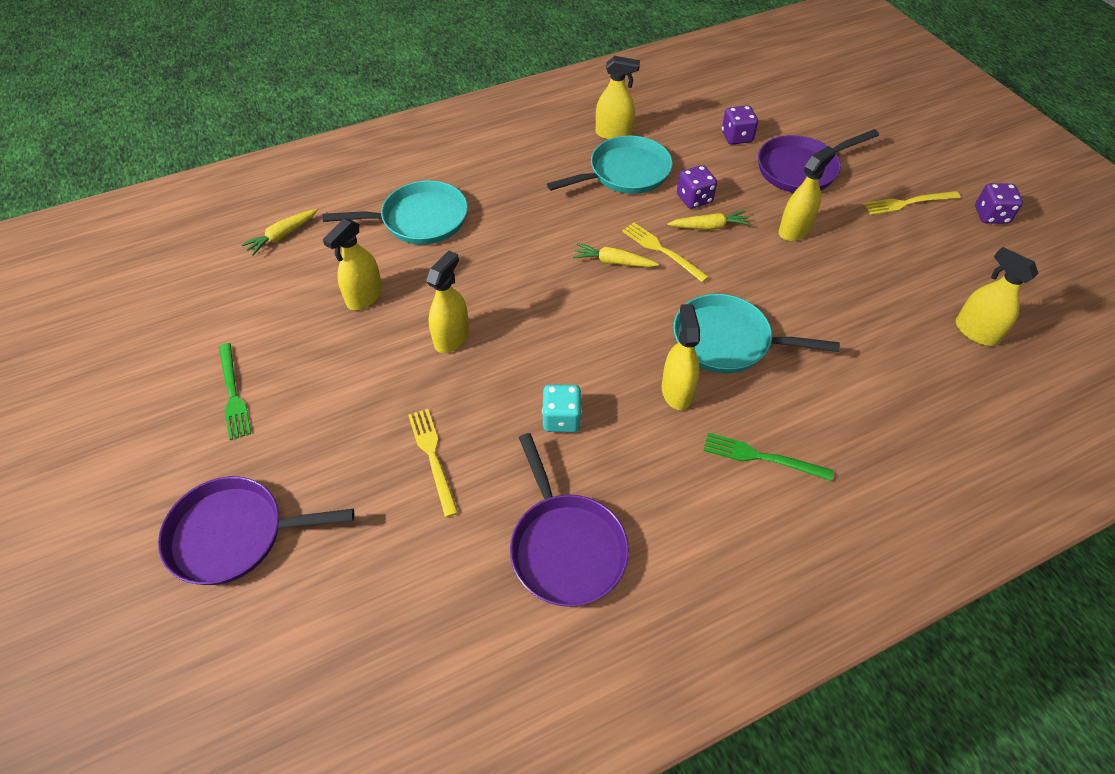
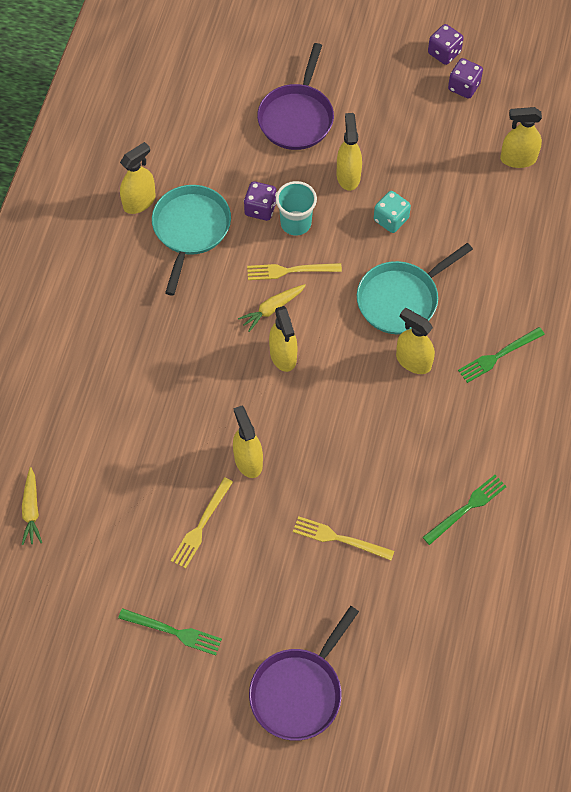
camera: 50 degrees left, 10 degrees up
turquoise pan [323,180,468,245] -> none
yellow spray bottle [323,219,383,310] -> yellow spray bottle moved to [269,306,298,372]
purple pan [510,433,629,607] -> green fork [423,475,507,545]
turquoise dice [542,384,582,432] -> turquoise dice moved to [374,191,411,233]
yellow carrot [668,211,751,230] -> turquoise cup [276,181,317,235]
purple dice [722,105,758,145] -> purple dice moved to [448,58,483,99]
yellow fork [863,191,961,215] -> yellow fork moved to [171,477,233,569]

